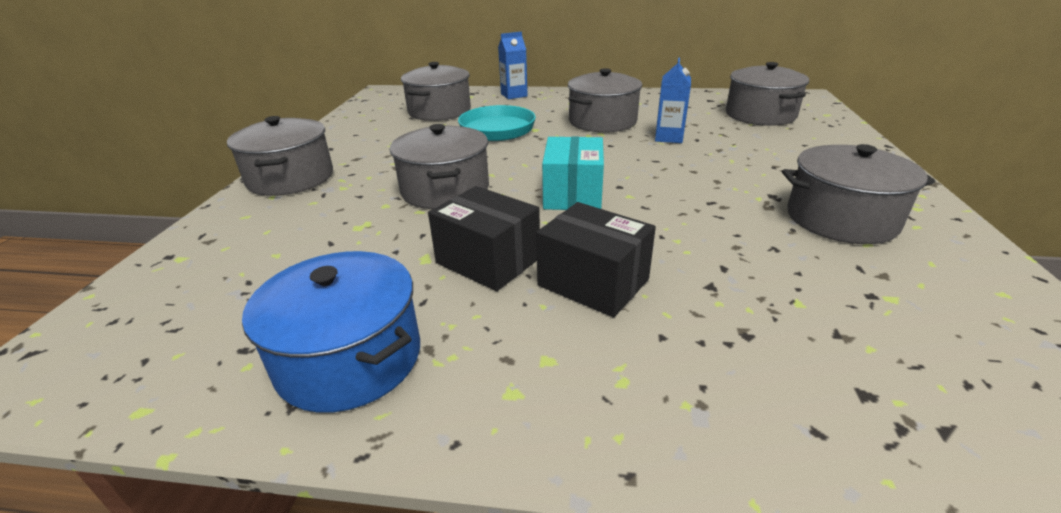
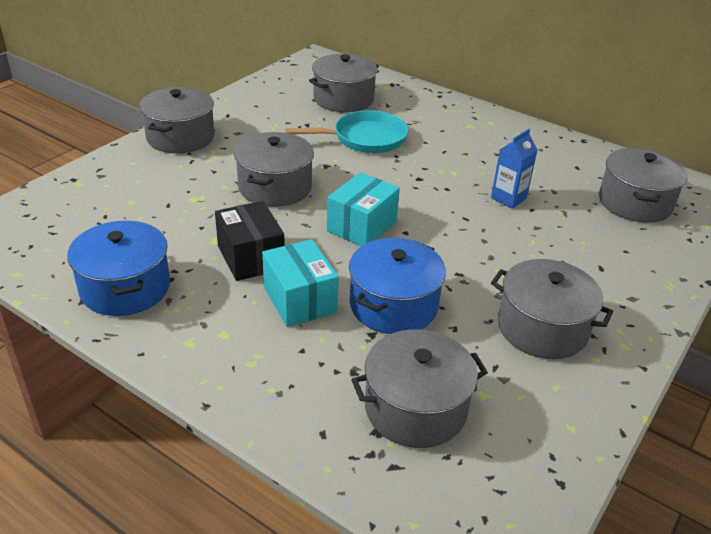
camera: 25 degrees right, 5 degrees up
blue carton [498,32,528,99] -> none
black box [536,202,656,317] -> turquoise box [262,239,339,327]
grey pot [568,68,642,133] -> grey pot moved to [351,329,488,448]
none -> blue pot [349,238,446,334]

